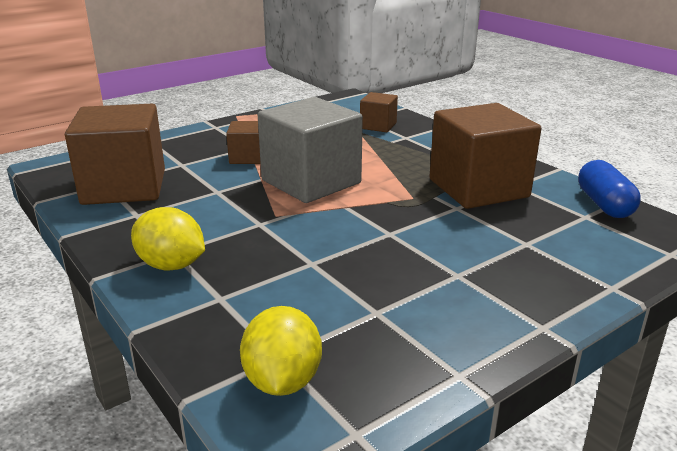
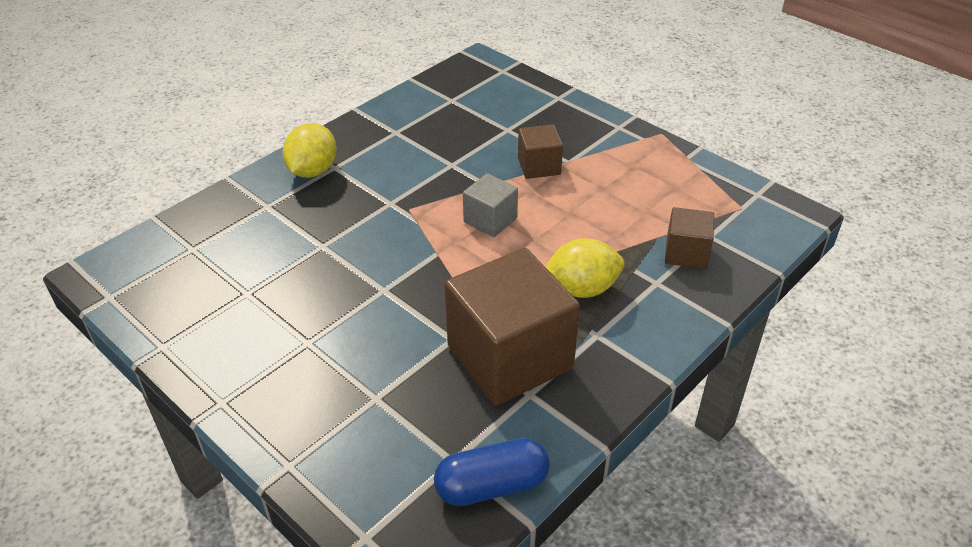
camera: 80 degrees right, 15 degrees up
brown cube [65,104,165,205] -> none
yellow lemon [240,306,322,396] -> yellow lemon moved to [545,238,625,298]
grey cube [258,97,363,203] -> grey cube [463,173,518,237], size x0.49

